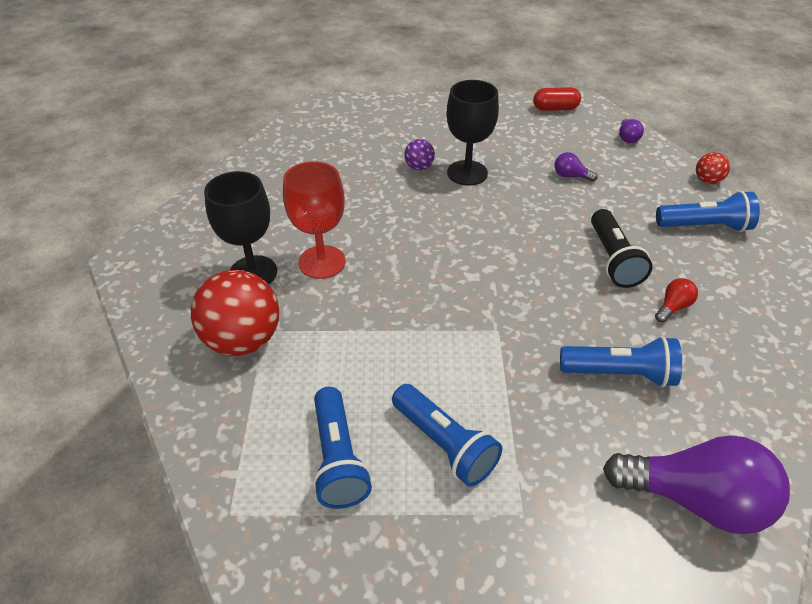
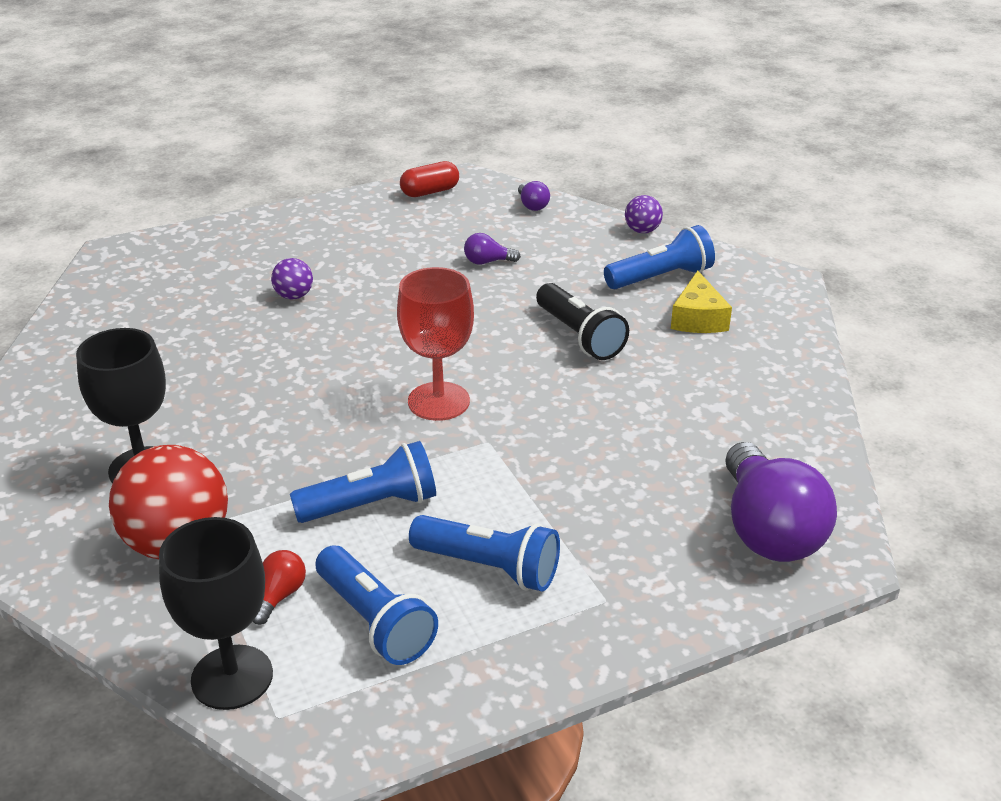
camera: 25 degrees left, 10 degrees down
red goblet [283,161,346,279] -> red goblet moved to [397,267,474,421]
black goblet [446,80,499,186] -> black goblet moved to [159,517,273,710]
blue flashlight [560,336,682,387] -> blue flashlight moved to [290,441,436,523]
purple light bulb [603,435,790,534] -> purple light bulb turned 90 degrees clockwise [725,442,837,562]
red light bulb [655,278,698,322] -> red light bulb moved to [253,550,306,625]
red ball [696,152,730,184] -> purple ball [625,195,663,233]
none -> yellow cheese [671,271,732,333]

